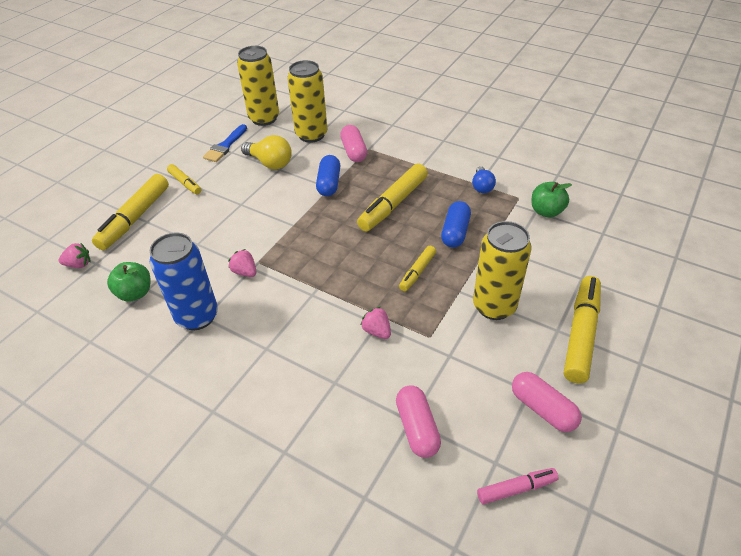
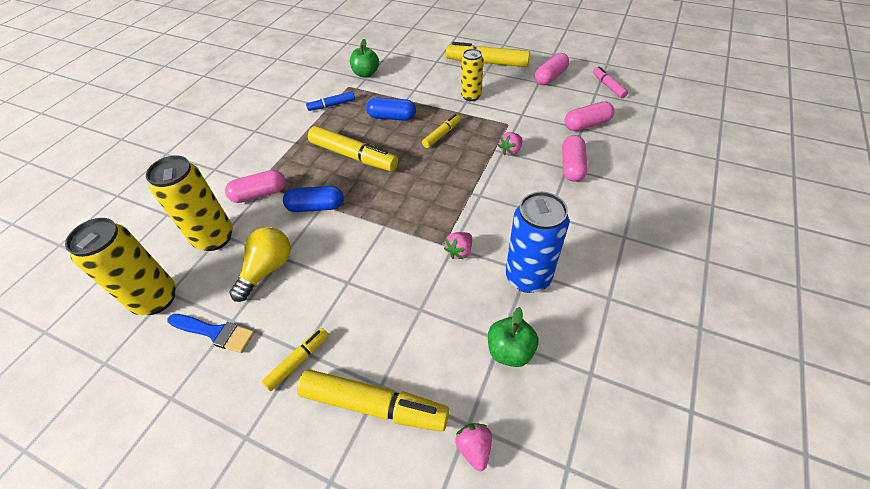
camera: 95 degrees left, 5 degrees up
yellow marker [399,246,436,291] -> yellow marker turned 75 degrees counterclockwise [422,114,461,148]
blue light bulb [472,166,496,193] -> blue marker [306,91,355,111]
yellow can [473,221,532,320] -> yellow can [461,49,483,101], size x0.63
none -> pink capsule [562,135,588,181]

